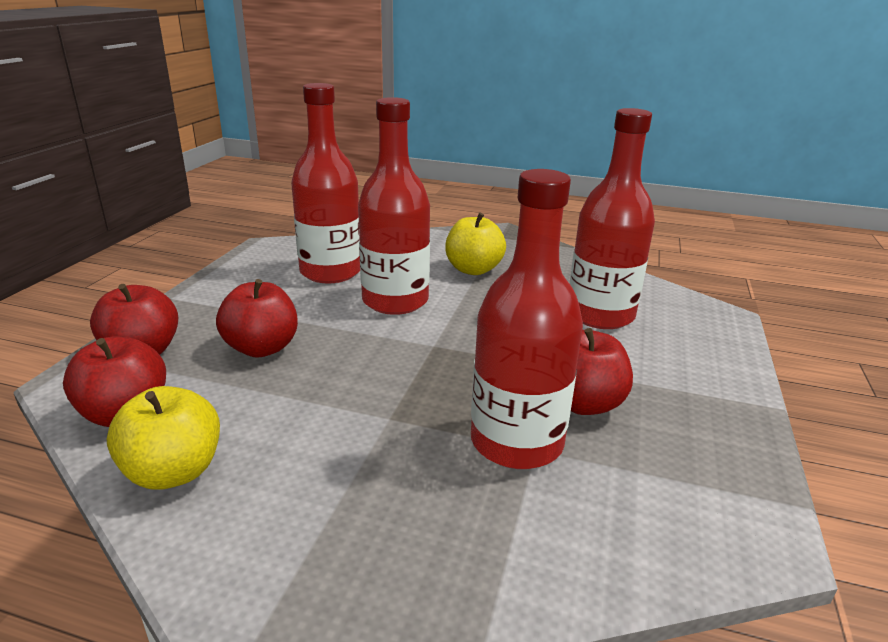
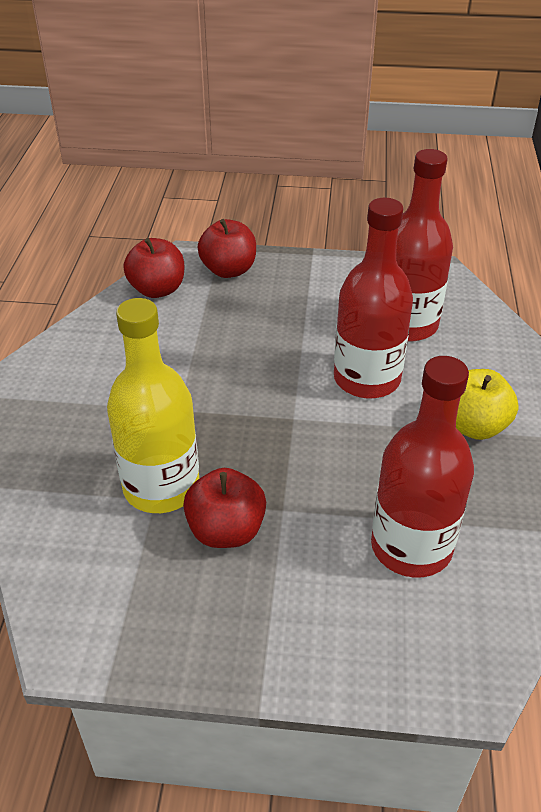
camera: 80 degrees right, 15 degrees up
yellow apple [107,386,220,490] -> none
red apple [216,279,298,358] -> none
red bottle [471,169,583,469] -> yellow bottle [107,298,199,513]

